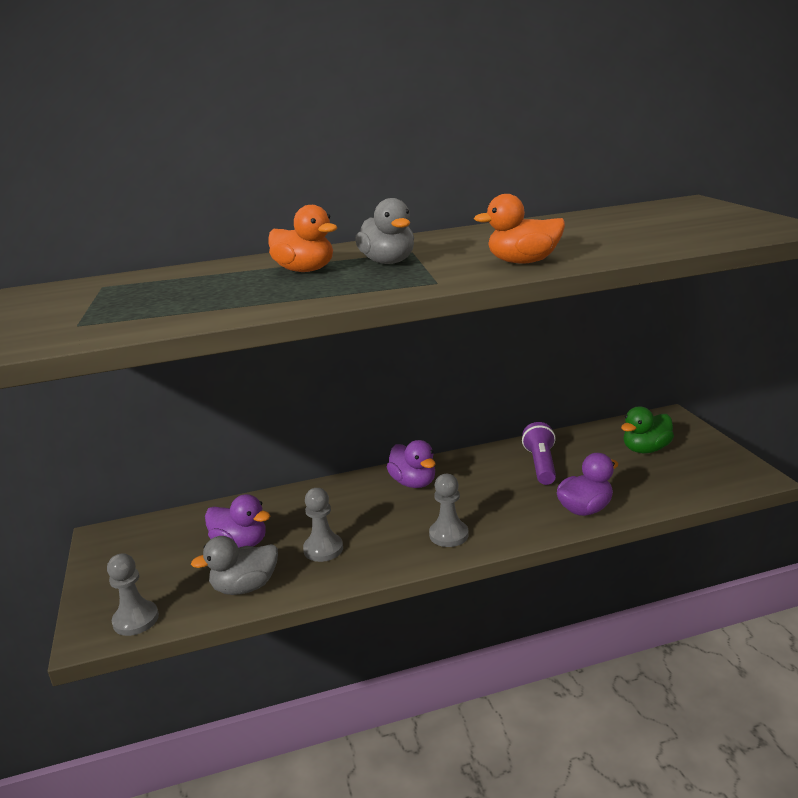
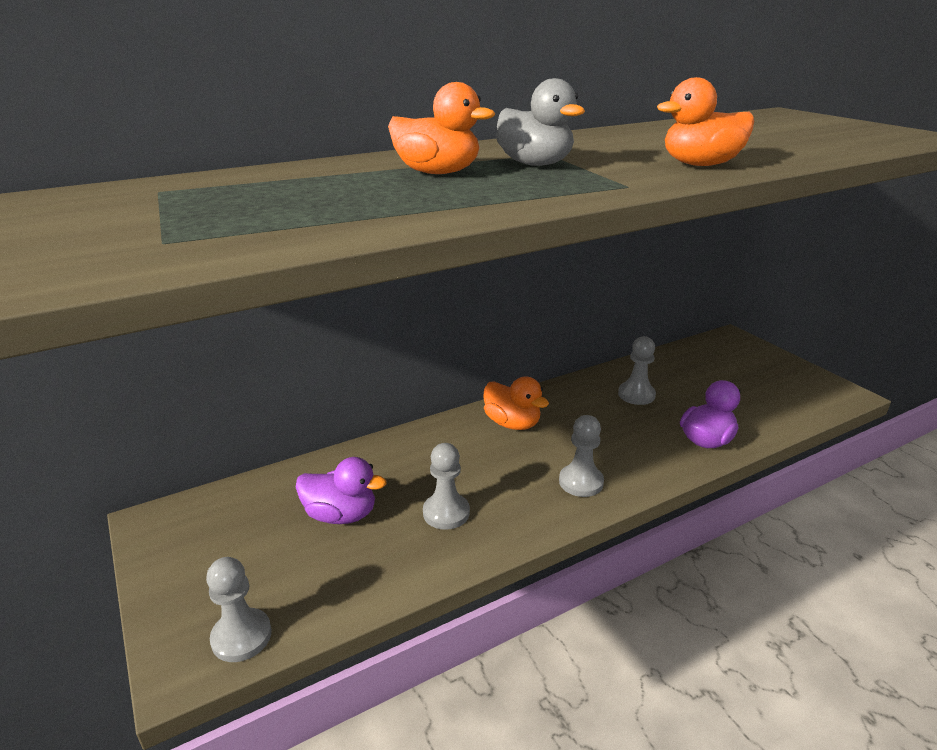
camera: 15 degrees left, 5 degrees up
grey duck [191,536,278,595] -> none
purple duck [387,440,436,488] -> orange duck [483,376,549,430]
purple flashlight [522,422,556,485] -> grey pawn [618,336,656,405]
green duck [621,406,674,454] -> none

